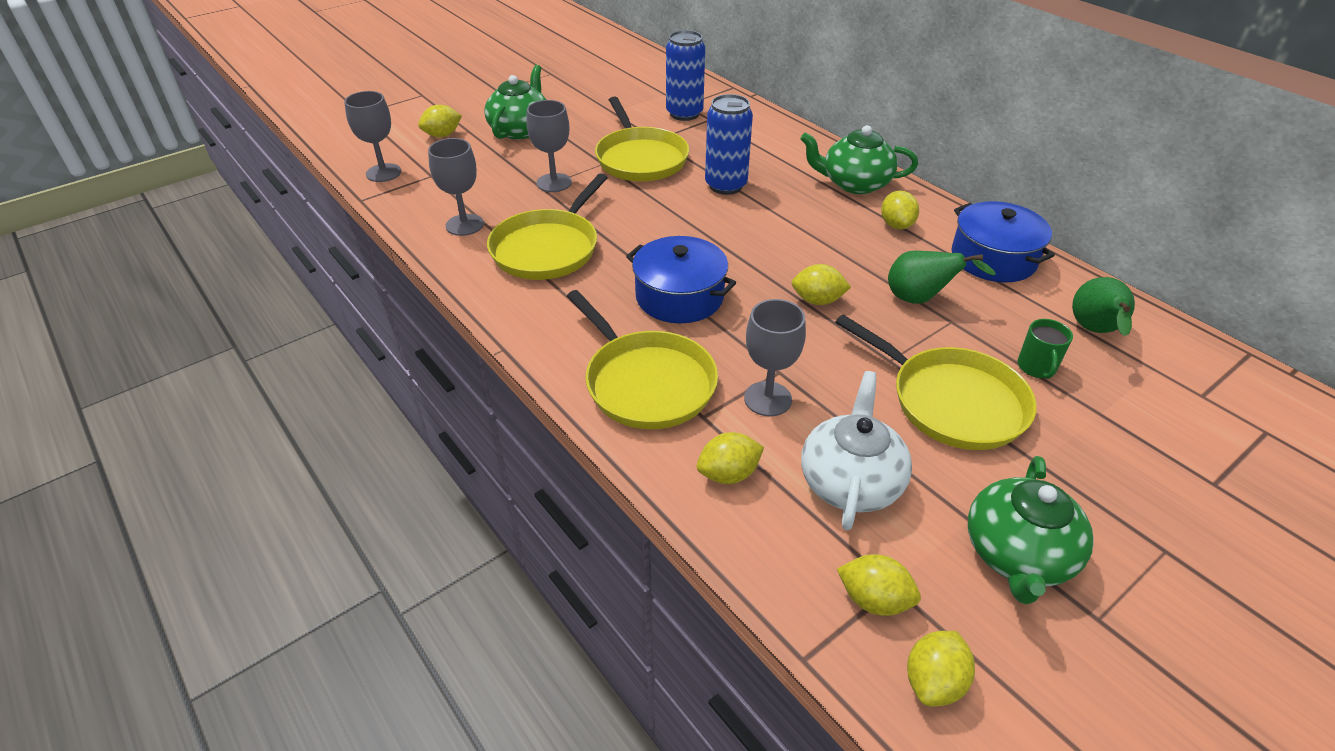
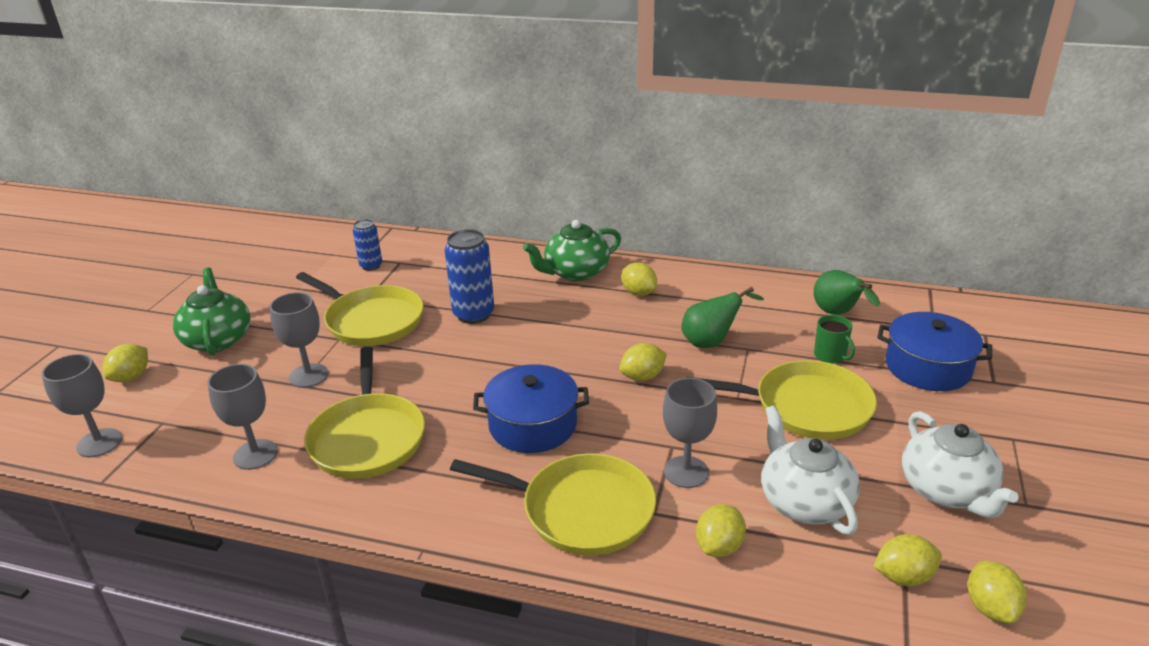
camera: 35 degrees left, 10 degrees down
blue can [666,30,705,121] -> blue can [353,219,382,271], size x0.60
blue pot [952,201,1055,282] -> blue pot moved to [877,312,992,391]
green teapot [968,456,1094,605] -> white teapot [902,411,1019,518]

